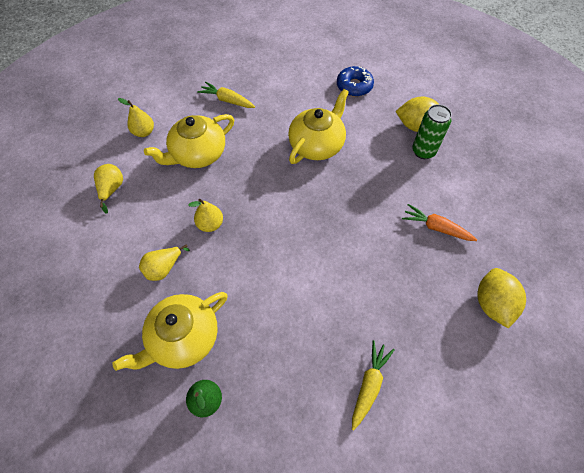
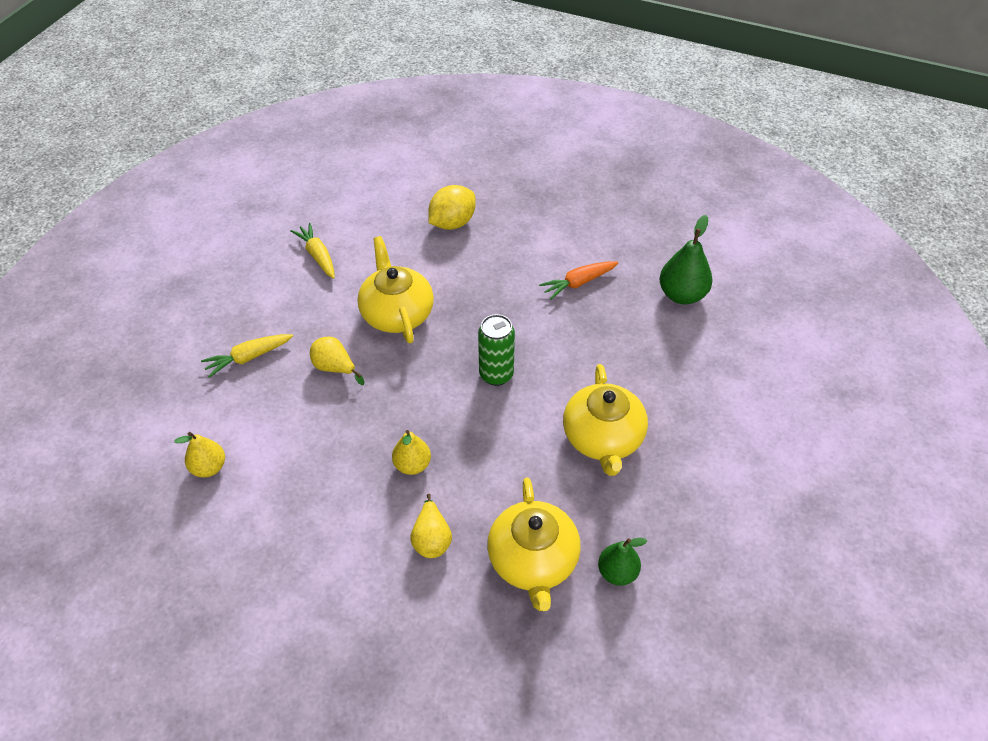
camera: 55 degrees left, 10 degrees down
yellow pear [94,164,123,214] -> yellow pear moved to [310,337,364,385]
yellow teapot [144,114,234,168] -> yellow teapot moved to [563,364,648,476]
blue donut [337,66,374,97] -> none
yellow carrot [352,340,395,431] -> yellow carrot moved to [290,223,335,279]
green can [412,104,452,159] -> green can moved to [478,314,515,386]
yellow lemon [477,268,526,329] -> green pear [659,215,713,304]

